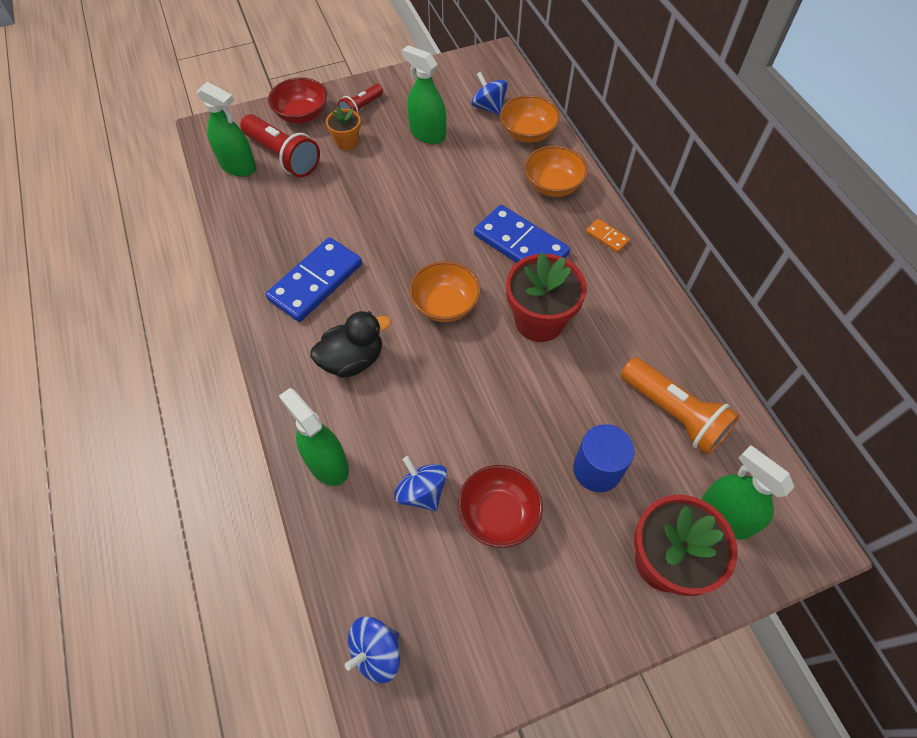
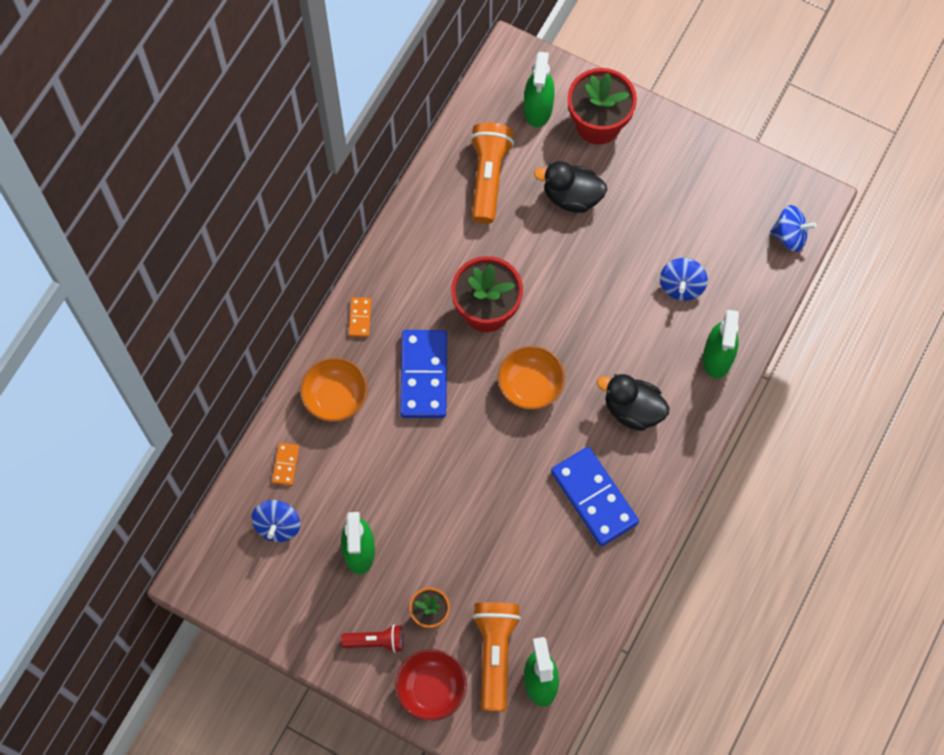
camera: 130 degrees left, 10 degrees up
red flashlight [240,114,320,177] -> orange flashlight [472,602,521,712]
blue domino [266,237,362,322] -> blue domino turned 60 degrees clockwise [551,447,639,546]
red bowl [458,465,543,548] -> none
orange bowl [500,95,560,143] -> orange domino [272,443,300,486]
blue cylinder [573,424,635,492] -> black duck [534,161,607,213]

